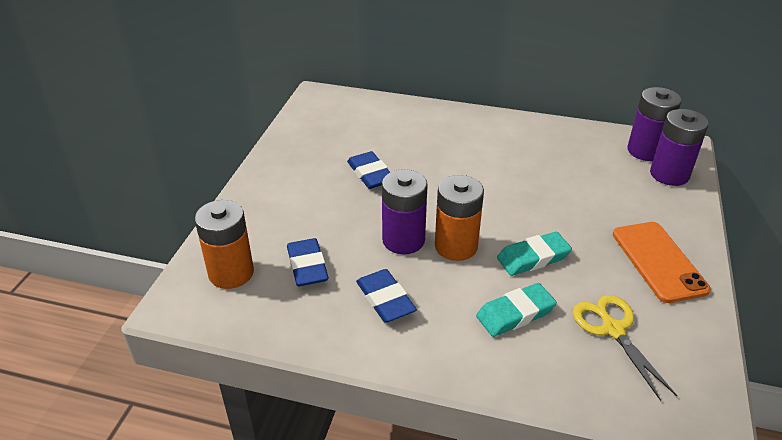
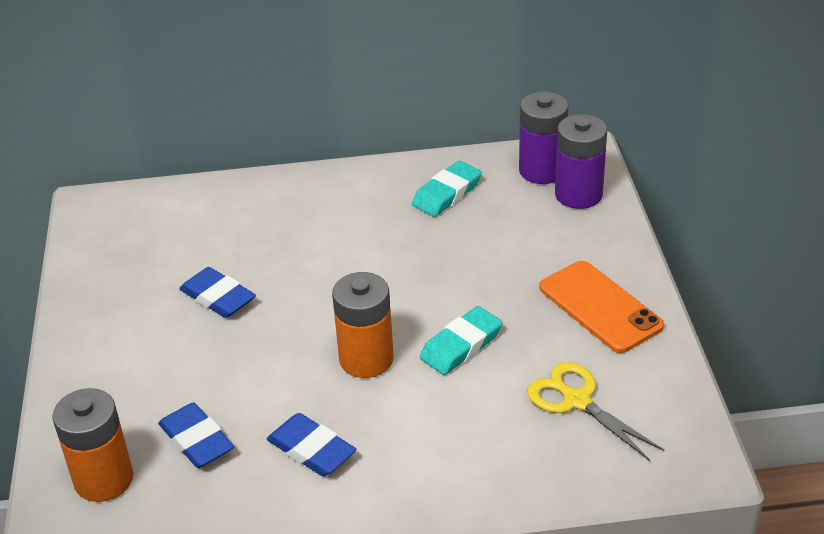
camera: 20 degrees left, 0 degrees up
purple battery [382,169,428,255] -> none
turquoise eraser [476,283,557,337] -> turquoise eraser moved to [412,161,482,217]

